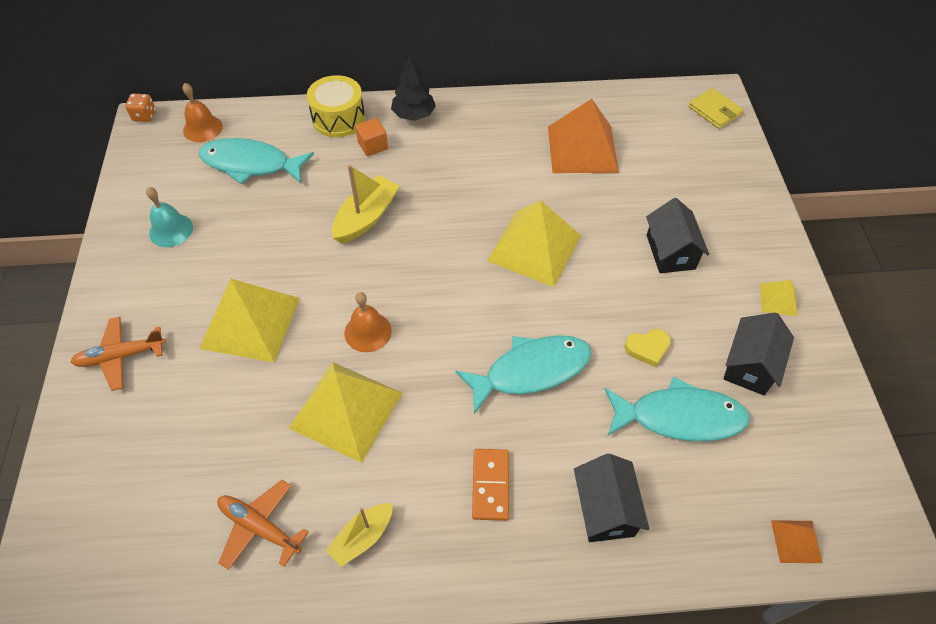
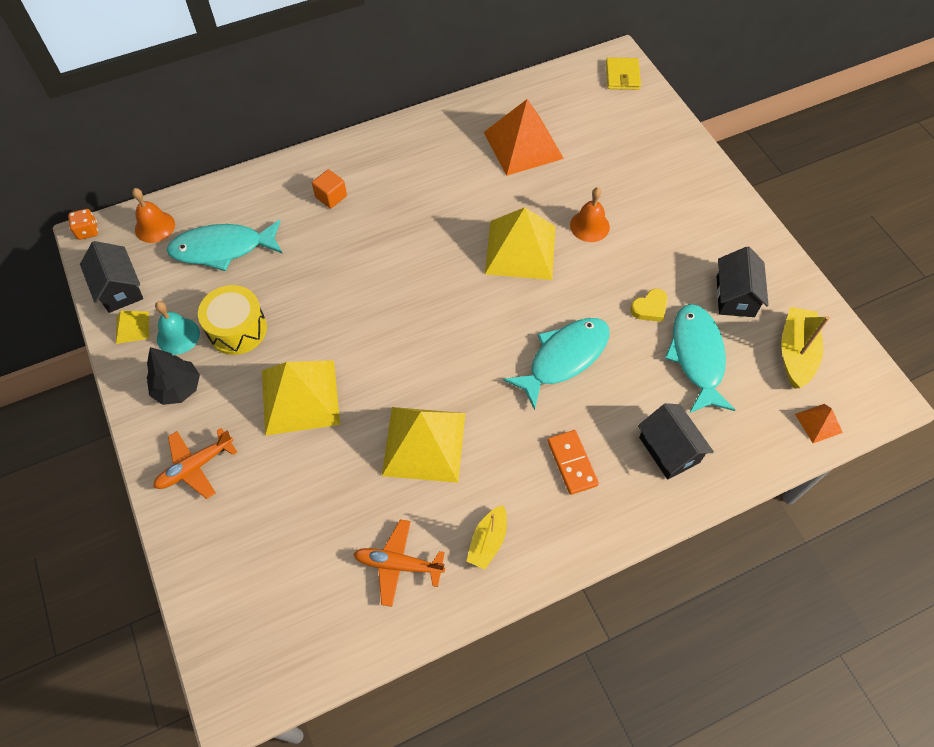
camera: 20 degrees left, 5 degrees up
yellow drum [307,75,365,137] -> yellow drum moved to [198,285,267,355]
yellow boat [332,164,400,244] -> yellow boat moved to [781,307,830,389]
orange bell [345,292,392,352] -> orange bell moved to [570,187,610,242]
black tree [391,56,436,121] -> black tree moved to [147,347,200,405]
turquoise fish [605,376,750,441] -> turquoise fish turned 75 degrees counterclockwise [665,304,735,413]
black house [646,198,709,273] -> black house moved to [80,241,143,313]
yellow wallet [688,88,743,129] -> yellow wallet turned 60 degrees clockwise [606,57,641,90]
yellow pyramid [760,280,798,317] -> yellow pyramid moved to [116,311,149,344]

